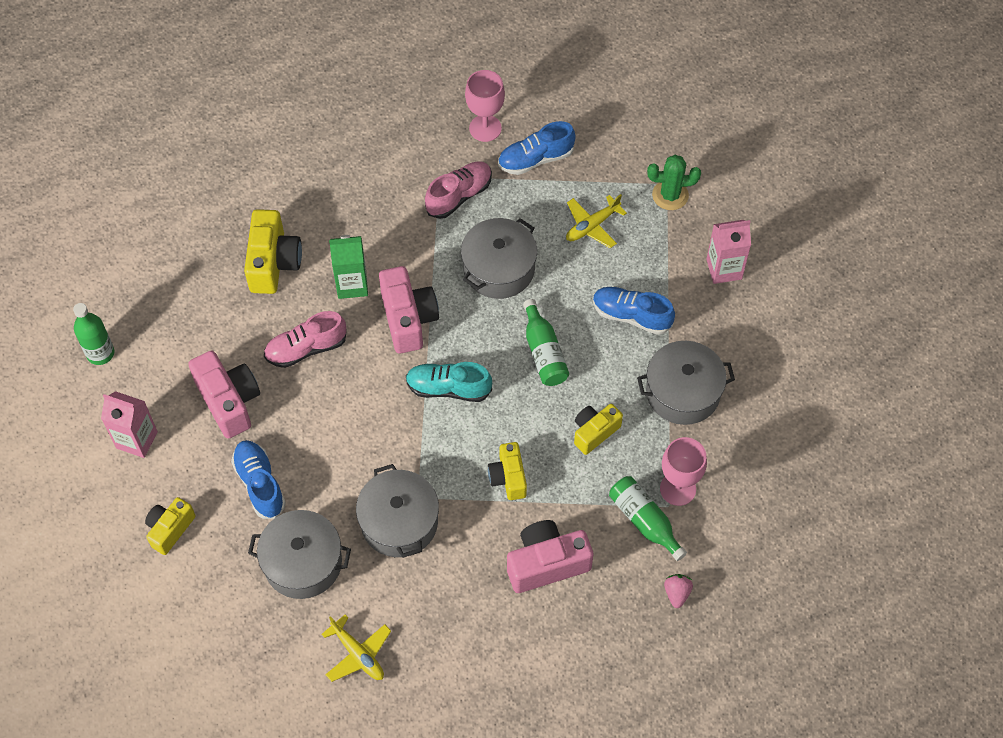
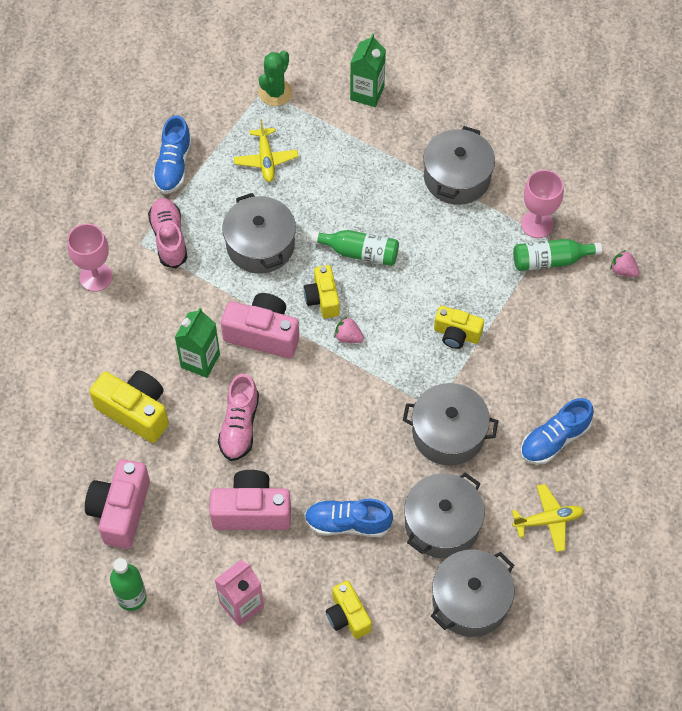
camera: 60 degrees left, 0 degrees up
turquoise shoe [406,362,492,402] -> pink strawberry [334,316,364,343]
pink goblet [465,70,505,142] -> pink goblet moved to [67,224,112,292]
pink camera [507,520,593,593] -> pink camera moved to [85,459,150,549]
yellow camera [574,404,623,455] -> yellow camera moved to [304,265,339,318]
blue shoe [593,287,675,335] -> blue shoe moved to [520,398,594,465]
pink carton [706,220,751,284] -> green carton [350,33,386,107]
none -> grey pot [431,549,515,637]

